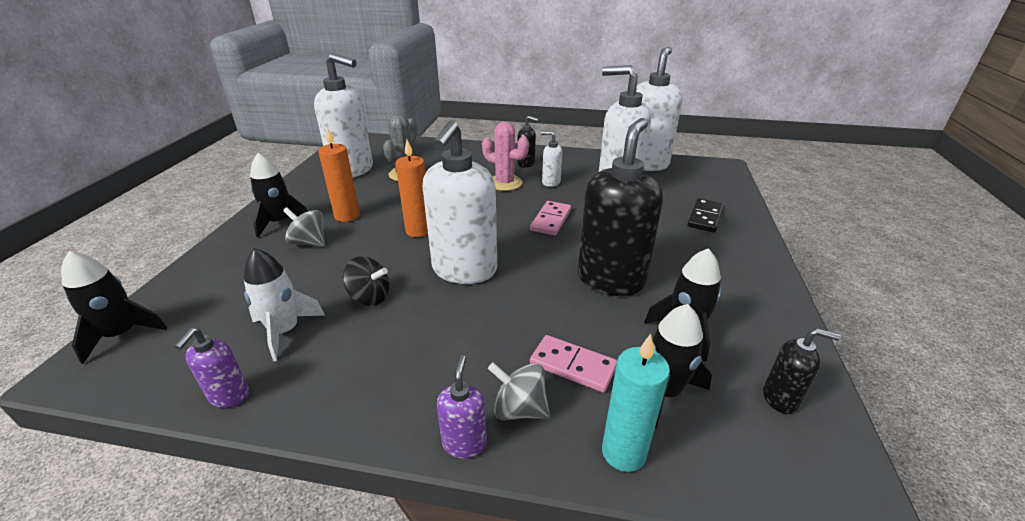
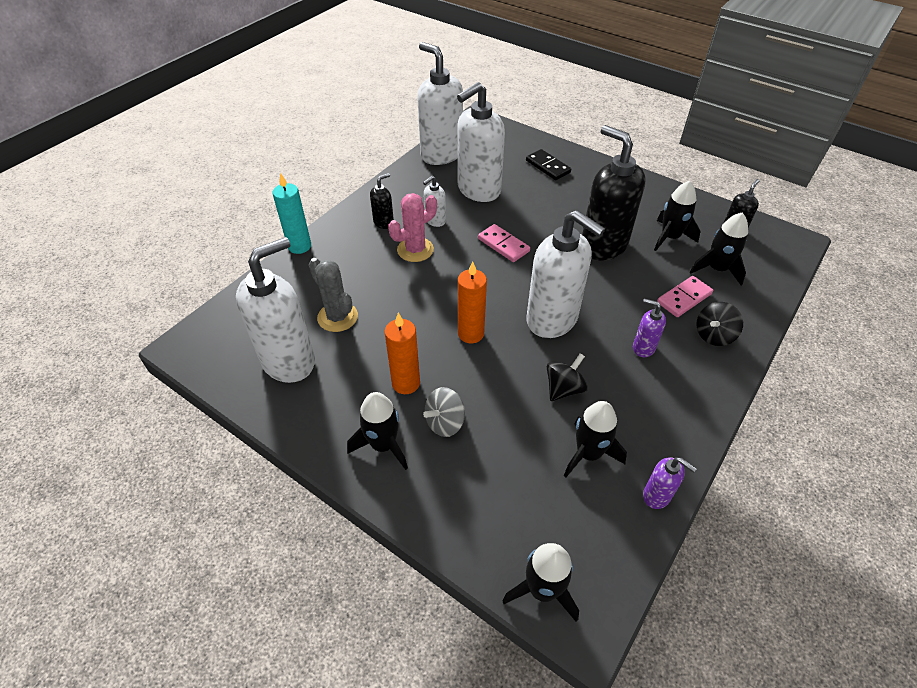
camera: 65 degrees left, 15 degrees up
white rocket [243,248,325,361] -> black rocket [564,401,627,477]
purple soap dispenser [437,355,487,458] -> purple soap dispenser moved to [633,298,666,357]
grey spinning top [488,362,550,421] -> black spinning top [696,302,743,346]
turquoise candle [602,334,670,472] -> turquoise candle moved to [273,173,311,254]

